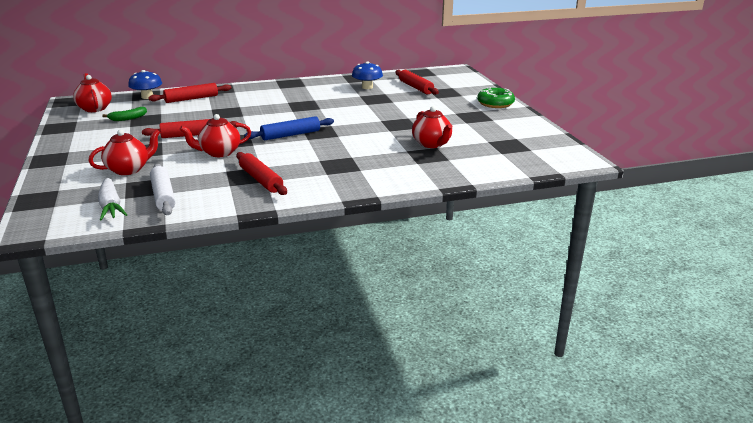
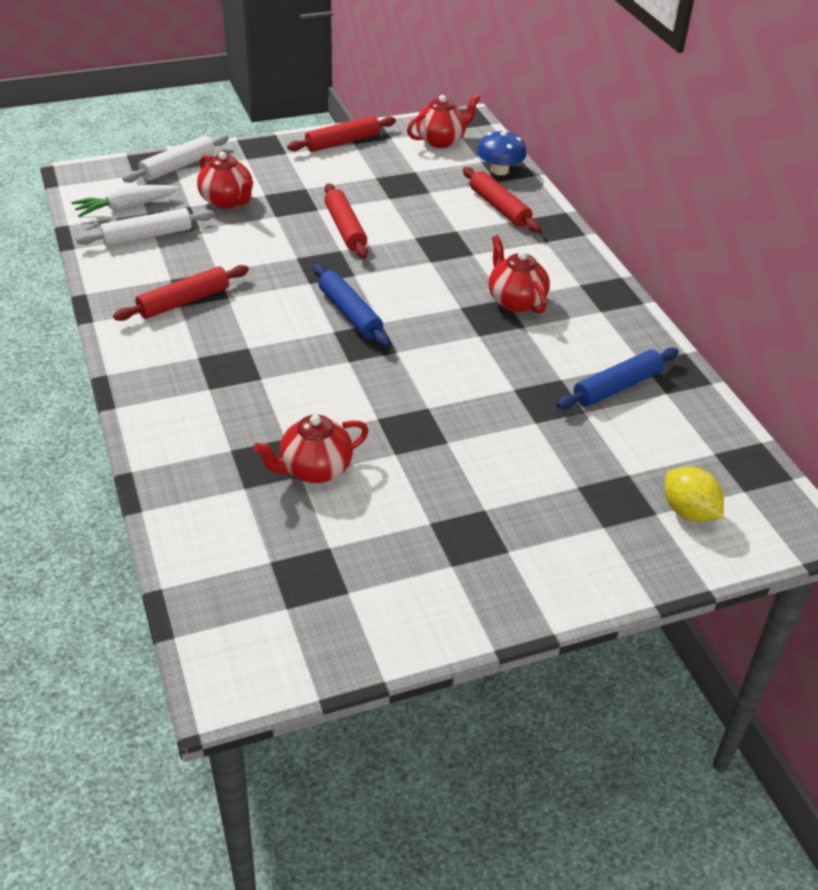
camera: 85 degrees right, 15 degrees up
green banana [102,107,147,121] -> none
red teapot [180,114,251,157] -> red teapot moved to [489,235,550,314]
blue mushroom [352,61,383,89] -> blue rolling pin [556,348,679,409]
red rolling pin [396,70,439,95] -> red rolling pin moved to [287,115,396,152]
green donut [477,87,515,108] -> none
none -> white rolling pin [122,134,229,183]
none -> yellow lemon [665,467,724,522]

